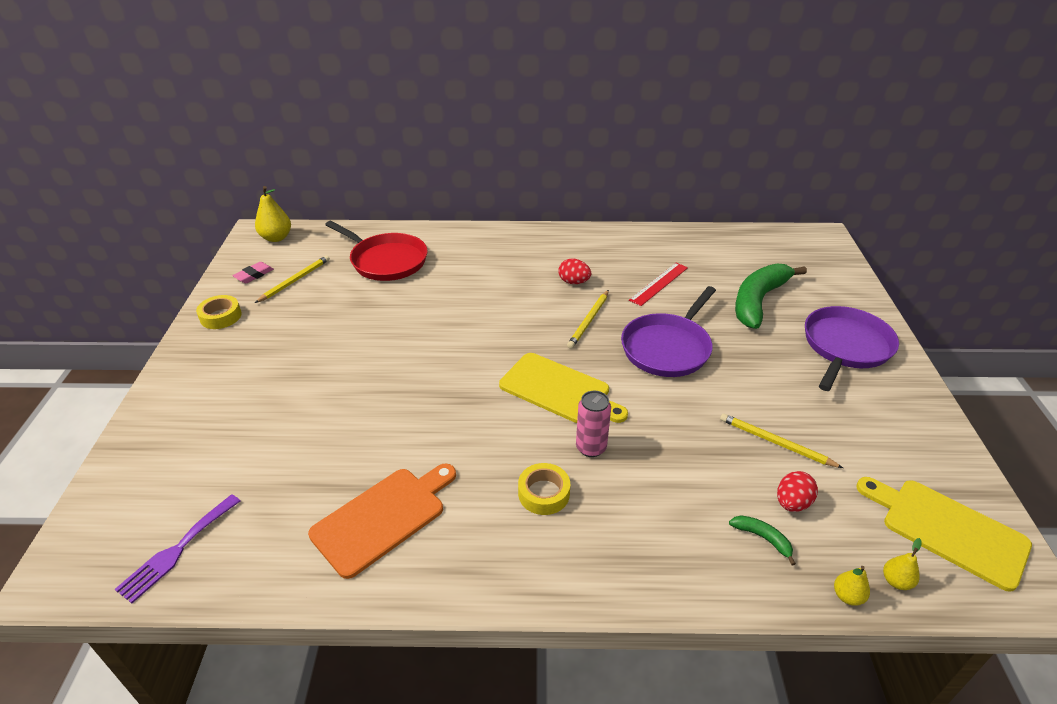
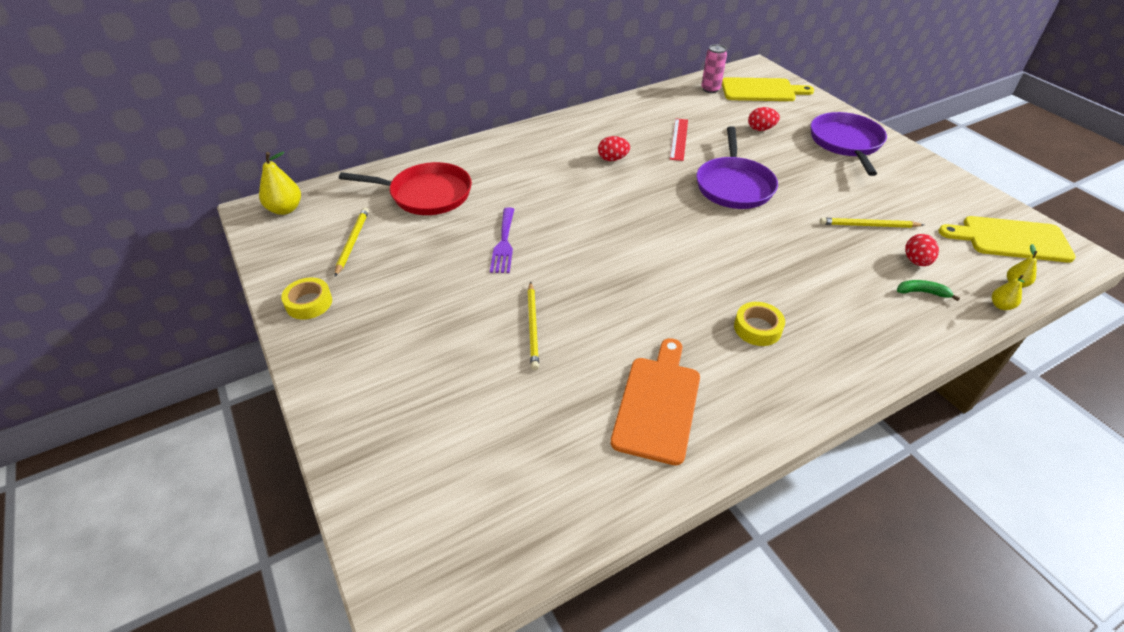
camera: 30 degrees left, 5 degrees up
purple fork [115,494,240,603] -> purple fork moved to [490,207,514,273]
pink eraser [232,262,274,283] -> none
yellow cutting board [499,353,628,423] -> yellow cutting board moved to [722,77,814,101]
yellow pencil [567,290,609,349] -> yellow pencil moved to [527,281,539,370]
pink can [576,391,611,457] -> pink can moved to [701,44,727,93]
green banana [735,264,807,329] -> red egg [748,107,780,131]

